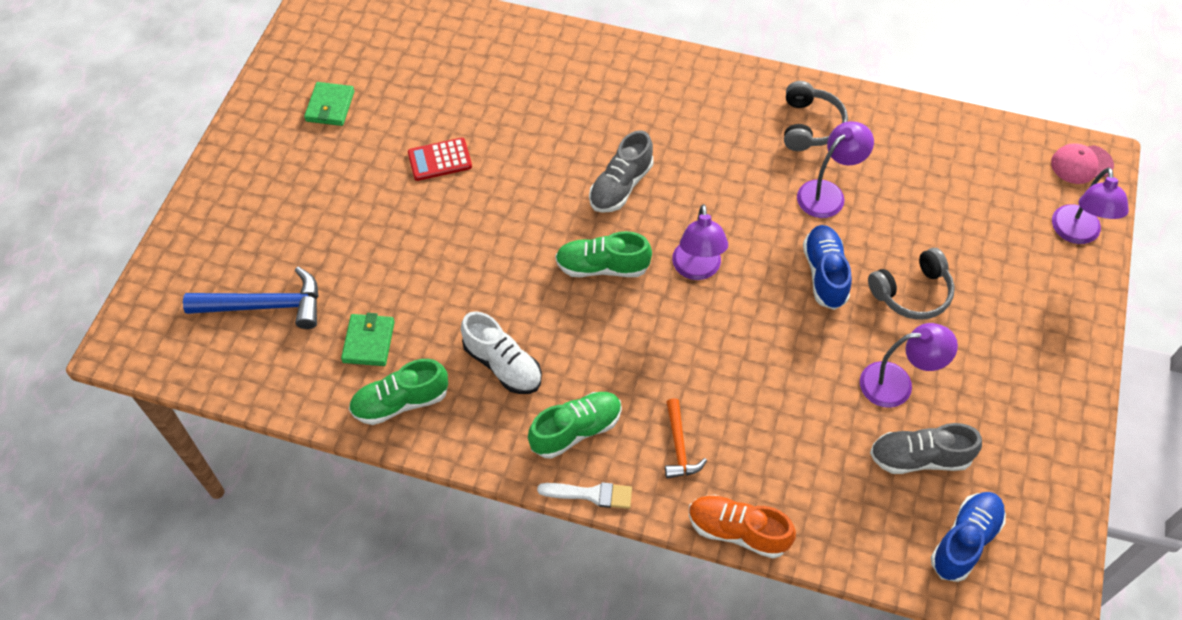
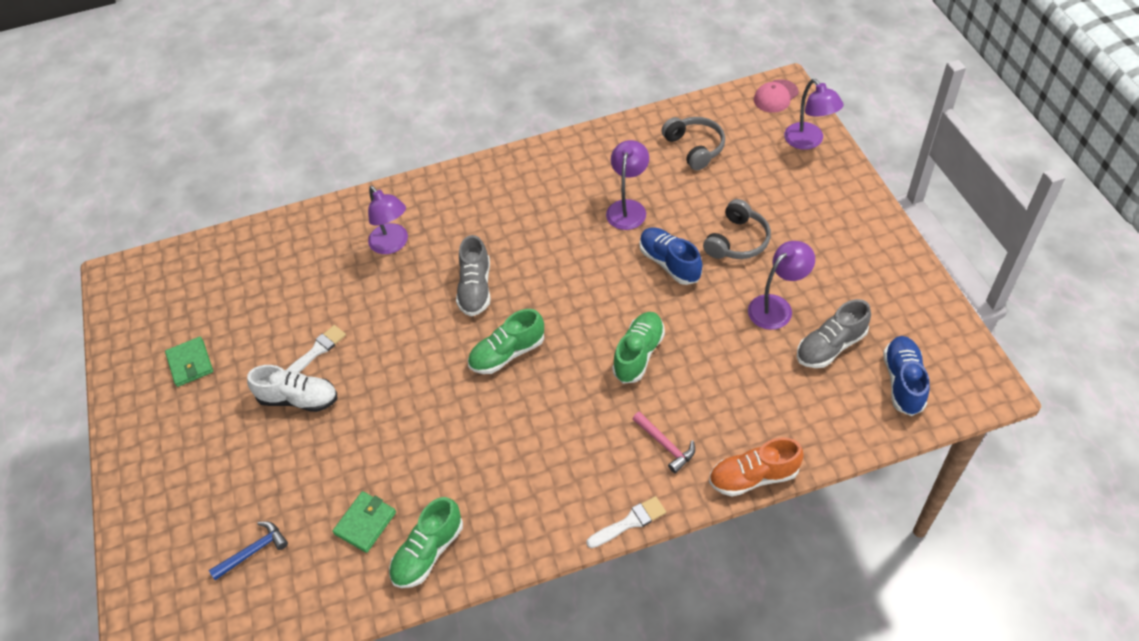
camera: 30 degrees left, 5 degrees down
blue hammer [183,267,319,329] -> blue hammer [209,522,288,580], size x0.59
green wallet [341,313,395,366] -> green wallet turned 60 degrees clockwise [333,491,396,553]
red calculator [408,138,472,181] -> white brush [286,325,346,372]
white shoe [461,311,542,394] -> white shoe moved to [247,365,337,412]
green shoe [528,392,622,459] -> green shoe moved to [612,312,665,384]
orange hammer [665,398,707,479] -> pink hammer [633,412,695,473]
purple lamp [672,204,728,280] -> purple lamp moved to [368,186,408,254]
grey headphones [784,81,848,151] -> grey headphones moved to [661,117,725,171]

